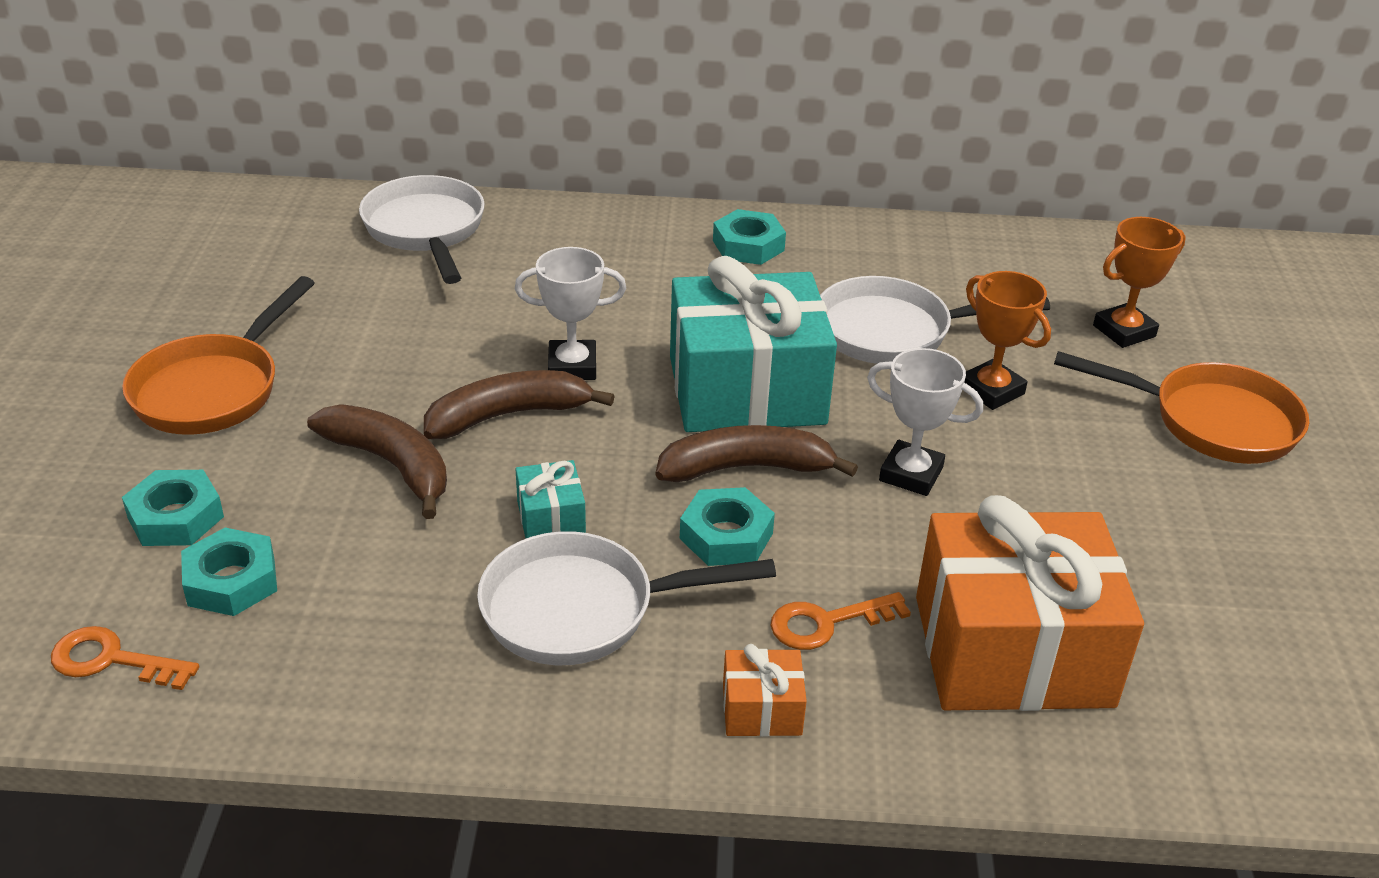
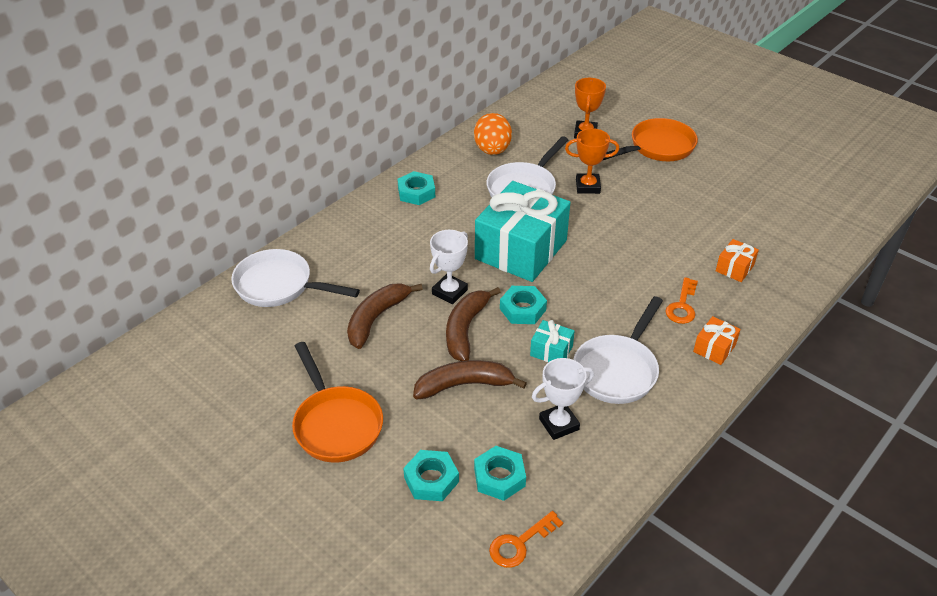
camera: 50 degrees left, 5 degrees up
brown banana [656,425,858,482] -> brown banana moved to [347,283,423,349]
turquoise nut [680,487,775,566] -> turquoise nut moved to [500,286,547,324]
white trophy [867,348,983,496] -> white trophy moved to [532,358,594,440]
orange gift [916,495,1144,711] -> orange gift [716,239,759,282], size x0.42
none -> orange egg [474,113,512,155]

